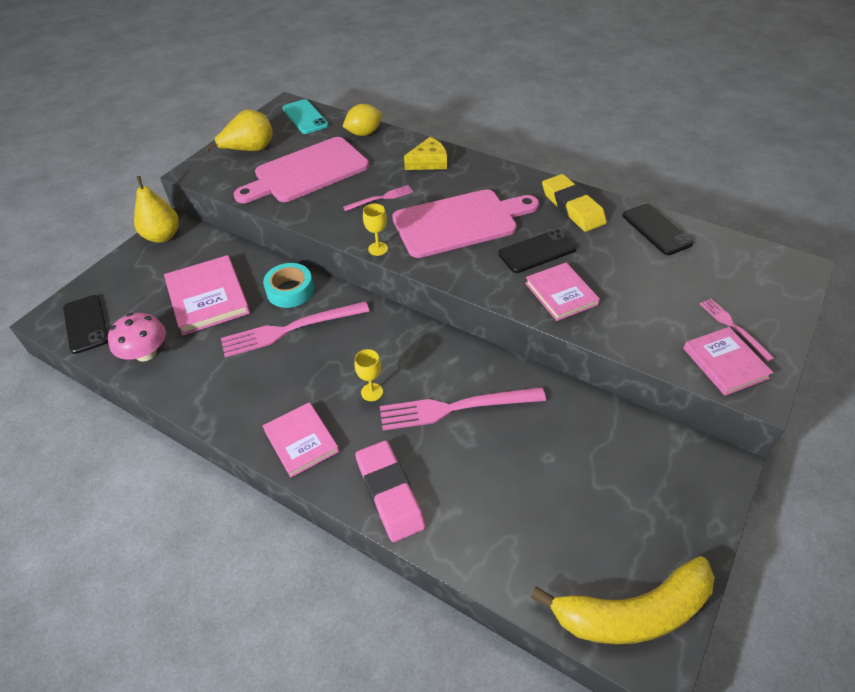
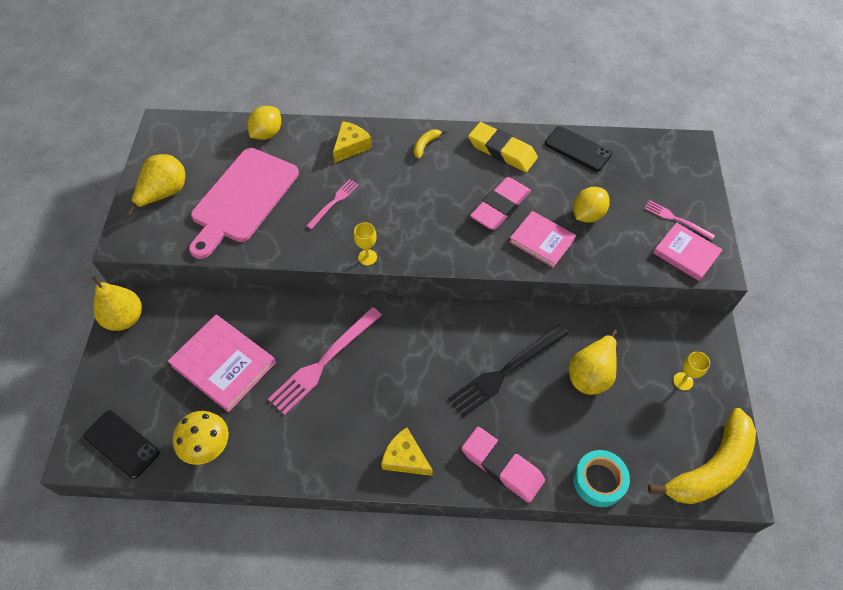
camera: 30 degrees left, 10 degrees up
pink mushroom [108,313,166,362] -> yellow mushroom [173,411,229,465]
turquoise tape [263,263,314,308] -> turquoise tape moved to [573,450,630,507]
pink book [263,402,339,478] -> yellow cheese [381,427,433,476]
turquoise phone [282,99,329,134] -> none
yellow goblet [355,349,383,401] -> yellow goblet moved to [673,351,710,391]
pink fork [380,387,546,430] -> black fork [448,324,568,417]
pink cutting board [392,189,539,258] -> none
black phone [498,229,577,273] -> pink eraser [470,177,531,230]
none -> yellow banana [414,129,447,159]
none -> yellow pear [568,329,617,395]
none -> yellow lemon [573,187,610,223]

